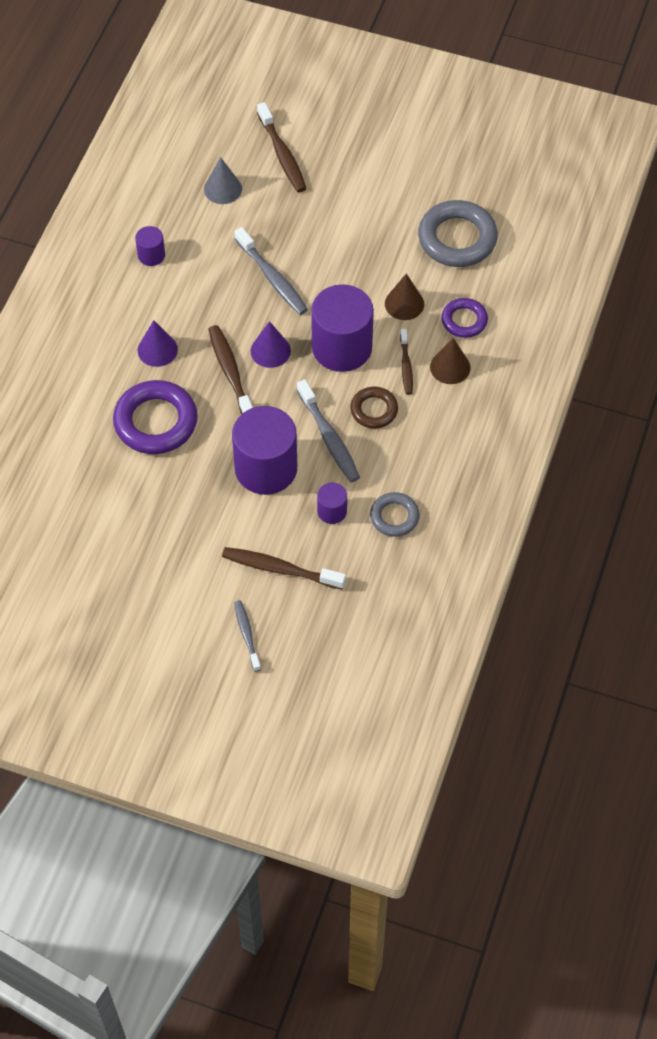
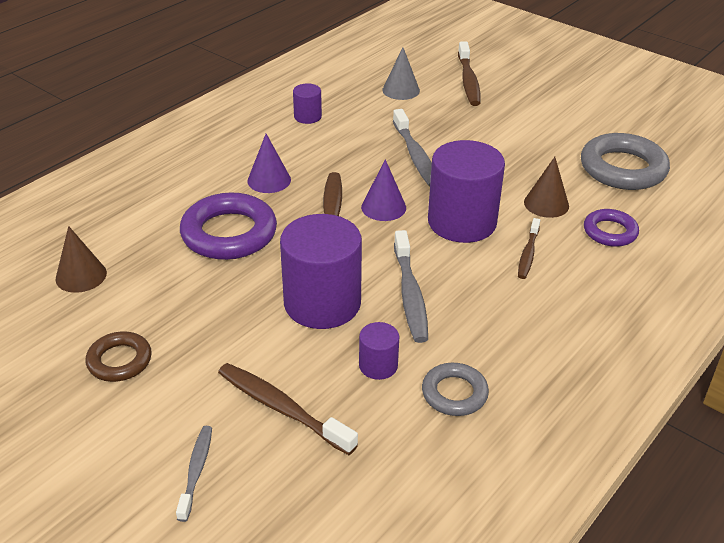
camera: 20 degrees right, 20 degrees down
brown ring [350,387,398,428] -> brown ring moved to [86,331,152,382]
brown cone [430,338,471,384] -> brown cone moved to [56,226,107,293]

